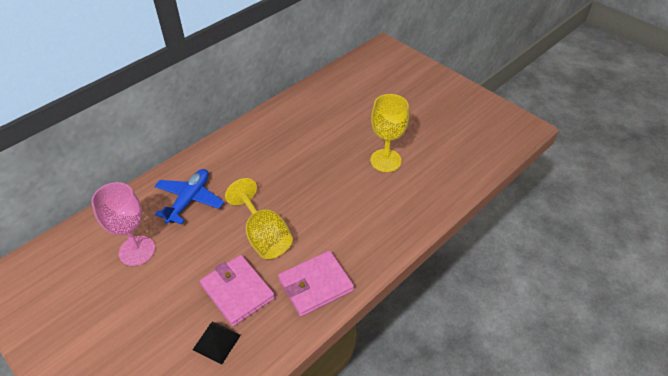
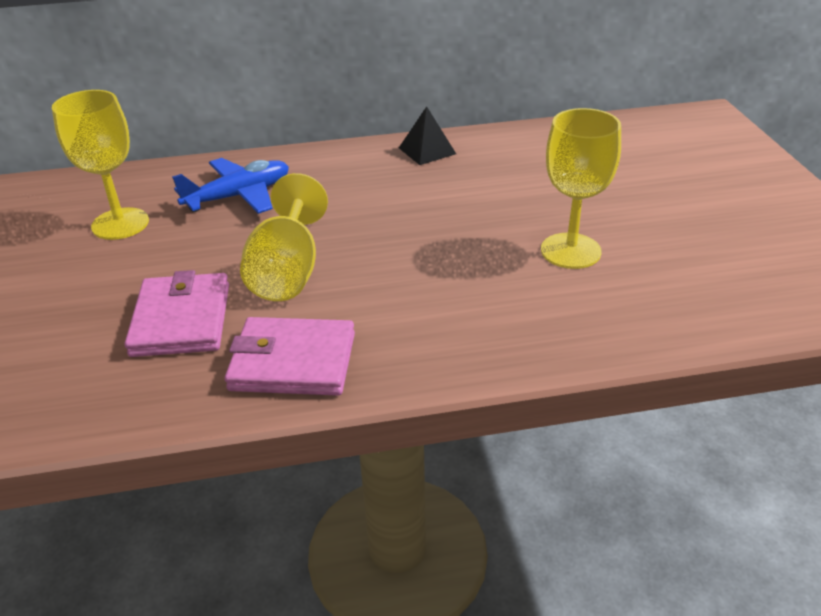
camera: 35 degrees right, 10 degrees down
pink goblet [91,182,155,266] -> yellow goblet [52,90,149,240]
black pyramid [193,321,241,365] -> black pyramid moved to [399,106,456,165]

